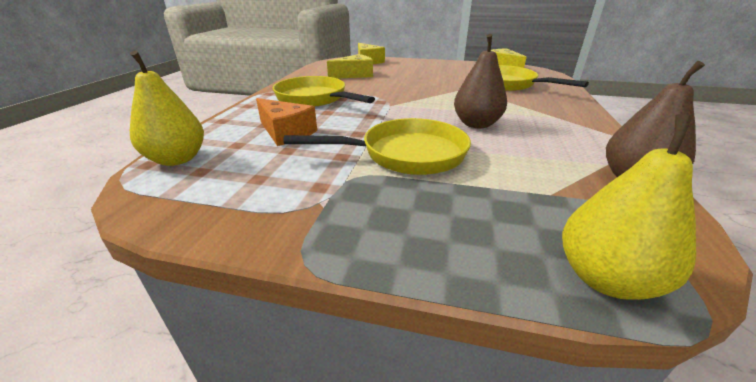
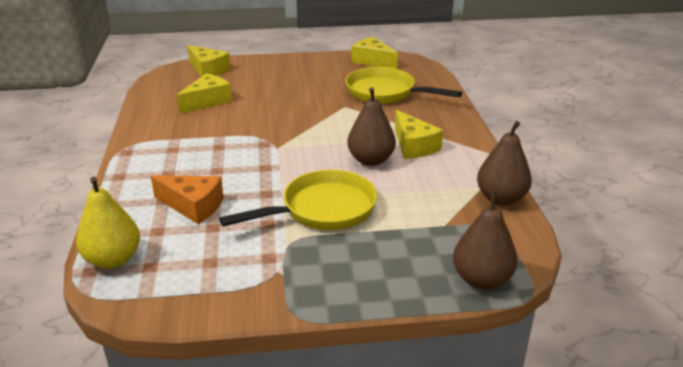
camera: 20 degrees left, 0 degrees up
yellow pan [272,76,375,107] -> none
yellow pear [562,115,696,300] -> brown pear [453,191,518,289]
none -> yellow cheese [395,110,443,159]

